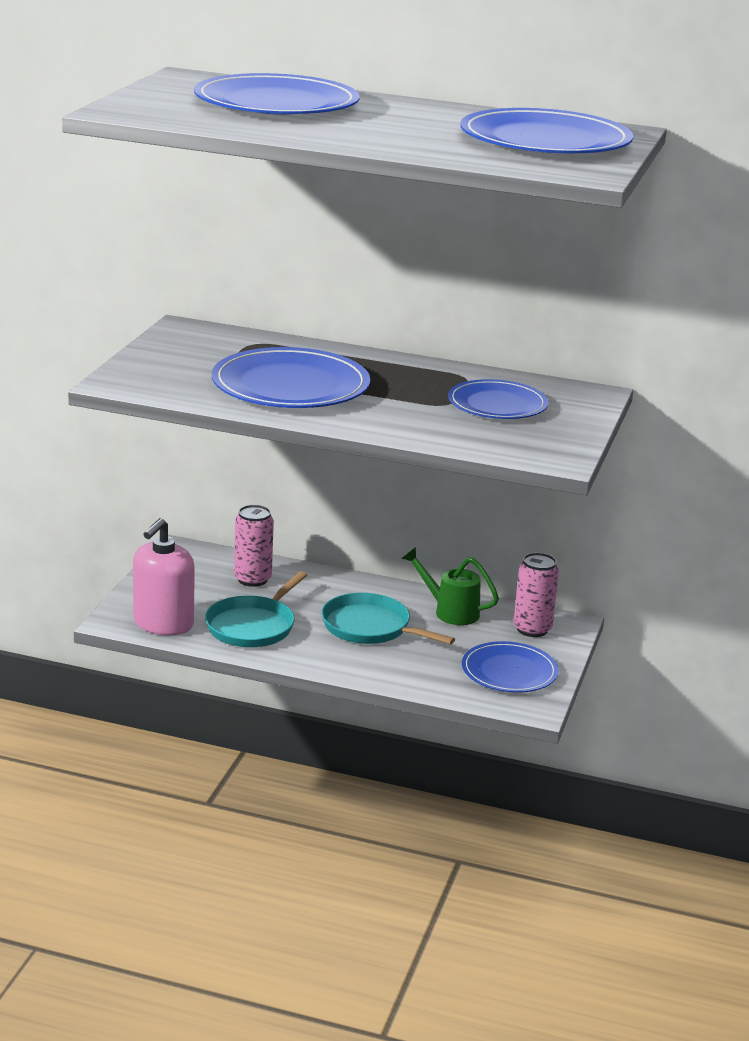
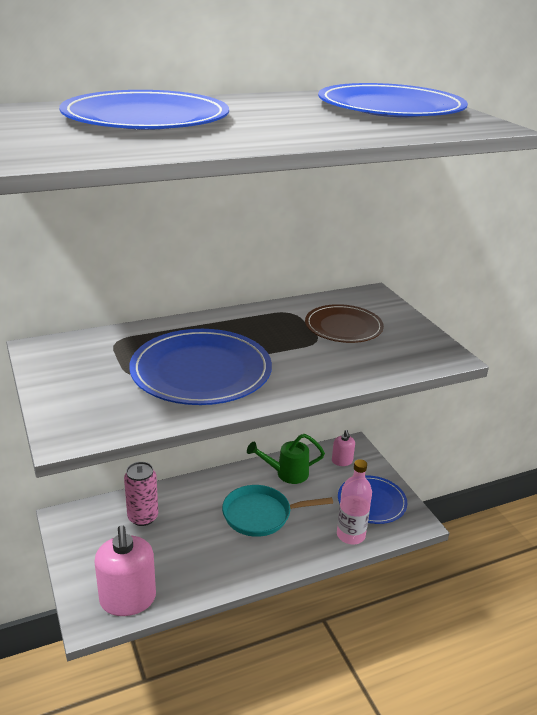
camera: 40 degrees left, 5 degrees up
turquoise pan [205,571,307,647] -> none
blue plate [448,379,548,419] -> brown plate [305,304,384,343]
pink can [513,553,559,637] -> pink soap dispenser [332,430,355,466]
none -> pink bottle [337,459,372,544]

